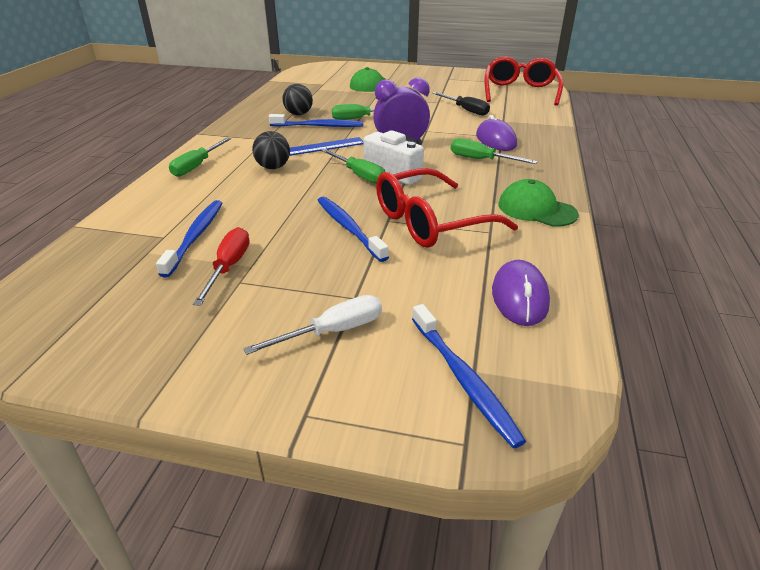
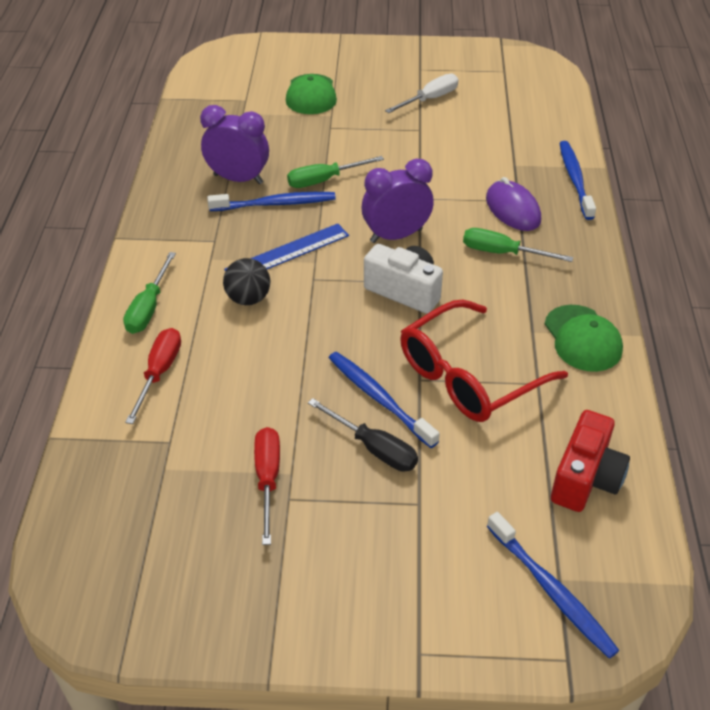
camera: 10 degrees left, 10 degrees up
blue toothbrush [156,200,222,278] -> blue toothbrush moved to [559,141,596,220]
white screwdriver [243,295,382,355] -> white screwdriver moved to [385,74,458,113]
black ball [283,84,313,115] -> purple clock [200,105,269,184]
green screwdriver [321,149,385,184] -> none
black screwdriver [433,92,490,116] -> black screwdriver moved to [308,398,418,472]
red glasses [484,56,563,106] -> none
purple mouse [492,260,550,326] -> red camera [551,410,630,512]
green cap [498,179,579,227] -> green cap turned 135 degrees counterclockwise [545,305,623,372]
none -> red screwdriver [125,328,181,424]

